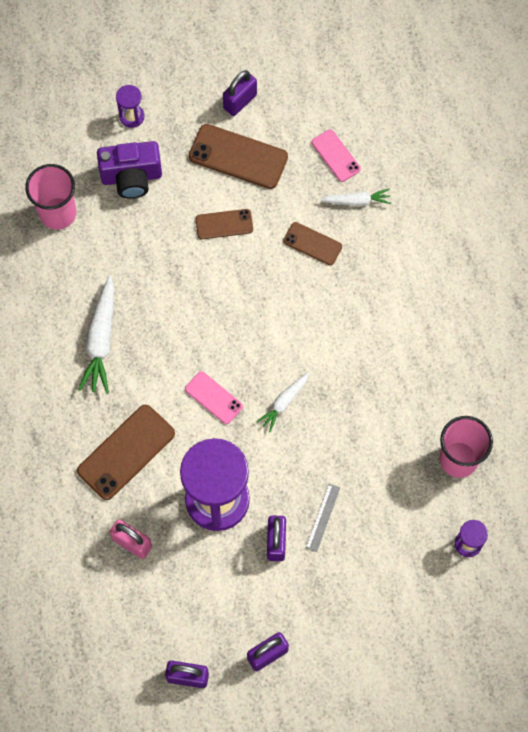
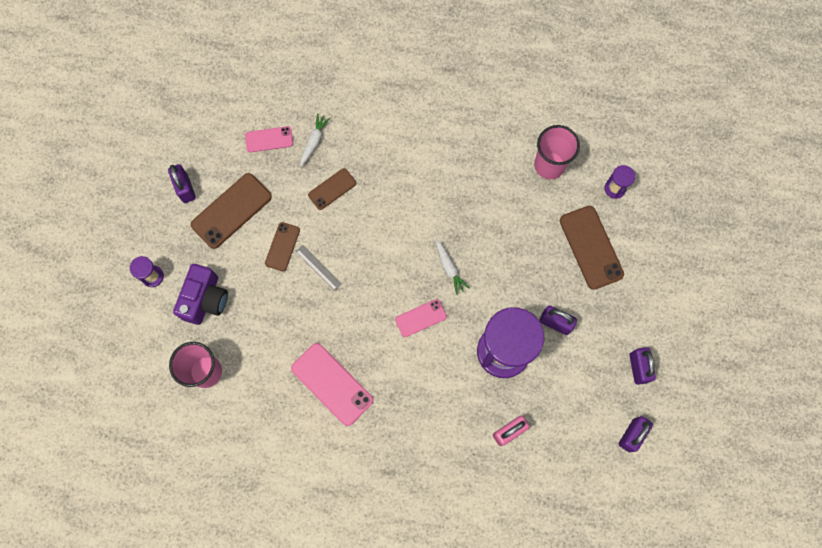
camera: 65 degrees left, 5 degrees up
brown phone [77,405,175,500] -> brown phone moved to [560,206,624,290]
white carrot [78,276,114,394] -> pink phone [291,343,373,426]
grey ruler [306,484,340,552] -> grey ruler moved to [296,245,342,290]

